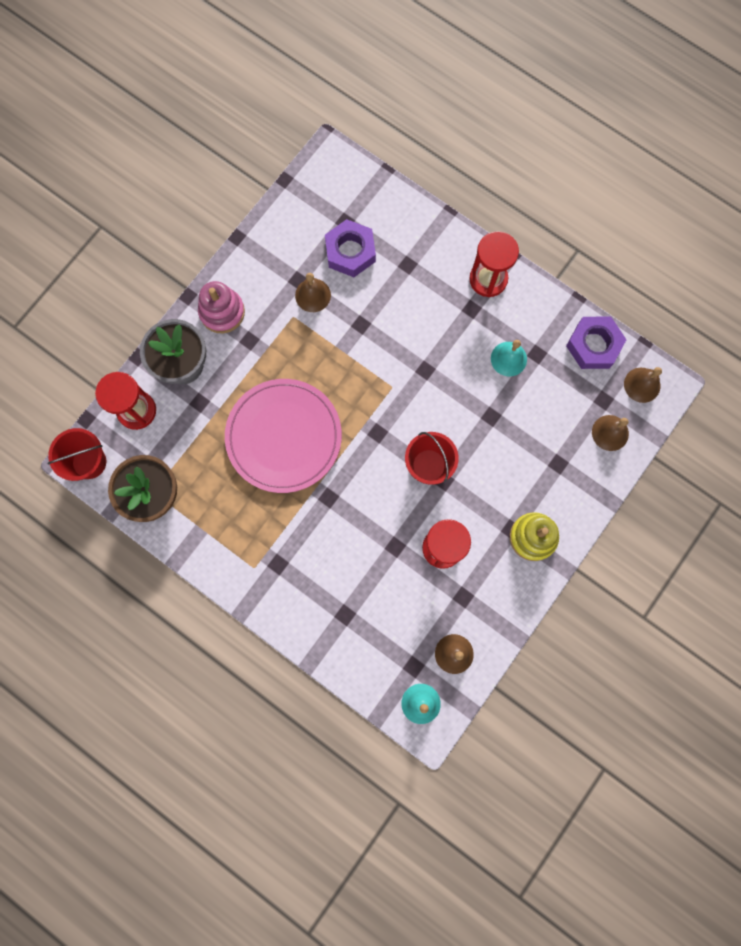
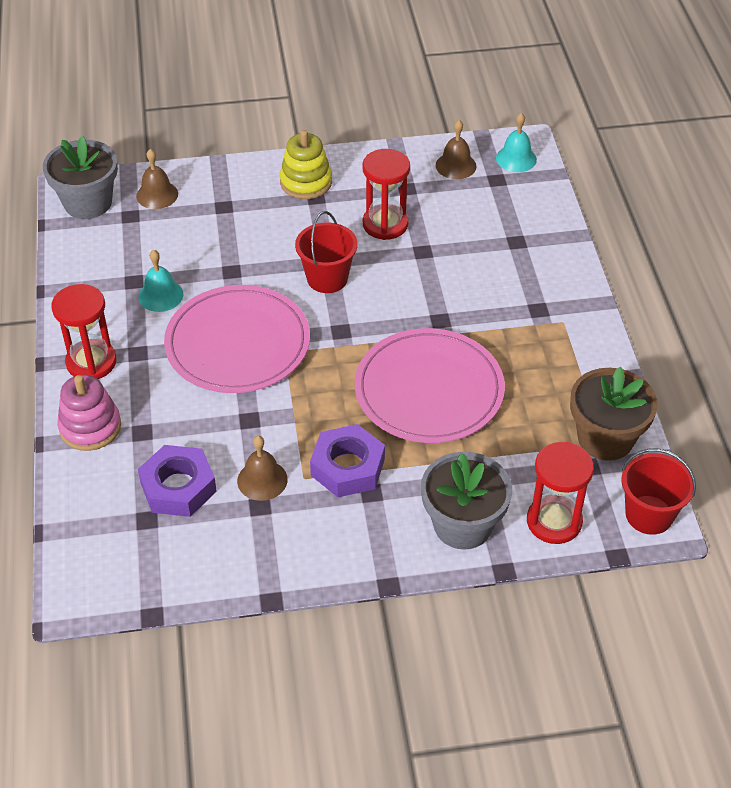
camera: 135 degrees left, 30 degrees down
pink stacking toy [198,281,245,333] -> pink stacking toy moved to [57,375,121,451]
purple nut [566,316,627,369] -> purple nut moved to [310,424,385,497]
brown bell [624,367,662,403] -> grey flower pot [43,136,118,219]
none -> pink plate [164,285,310,393]

